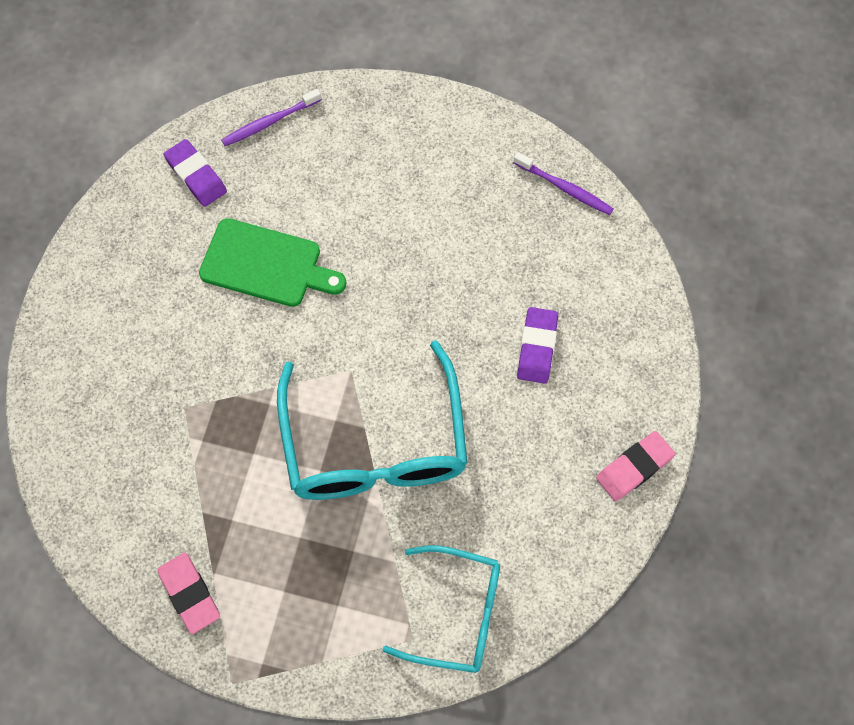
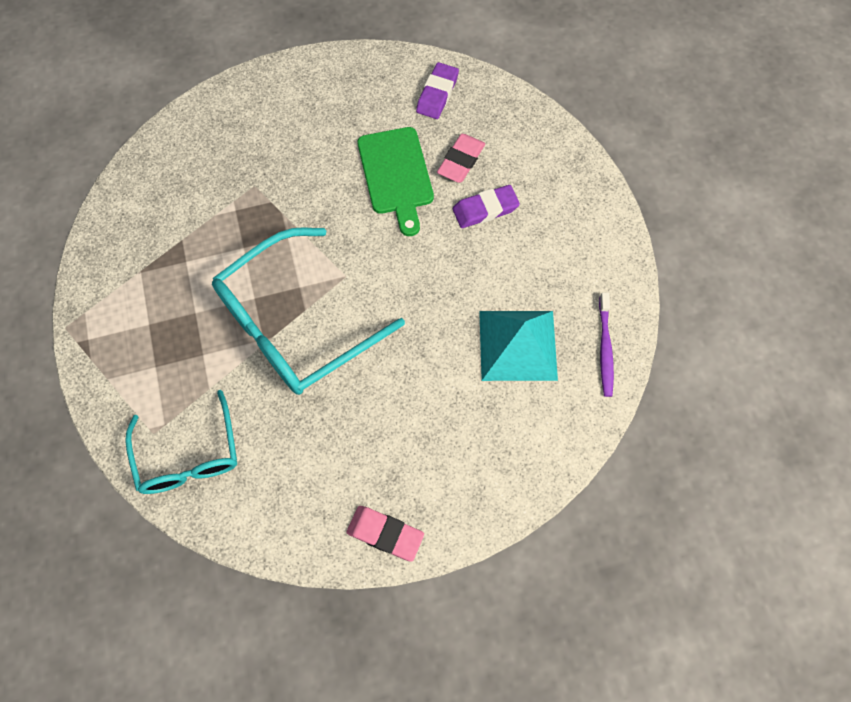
camera: 60 degrees right, 0 degrees up
pink eraser [158,552,220,634] -> pink eraser moved to [437,134,485,183]
purple toothbrush [221,89,322,146] -> none
purple eraser [517,307,558,384] -> purple eraser moved to [453,185,520,228]
none -> turquoise pyramid [479,311,558,381]

